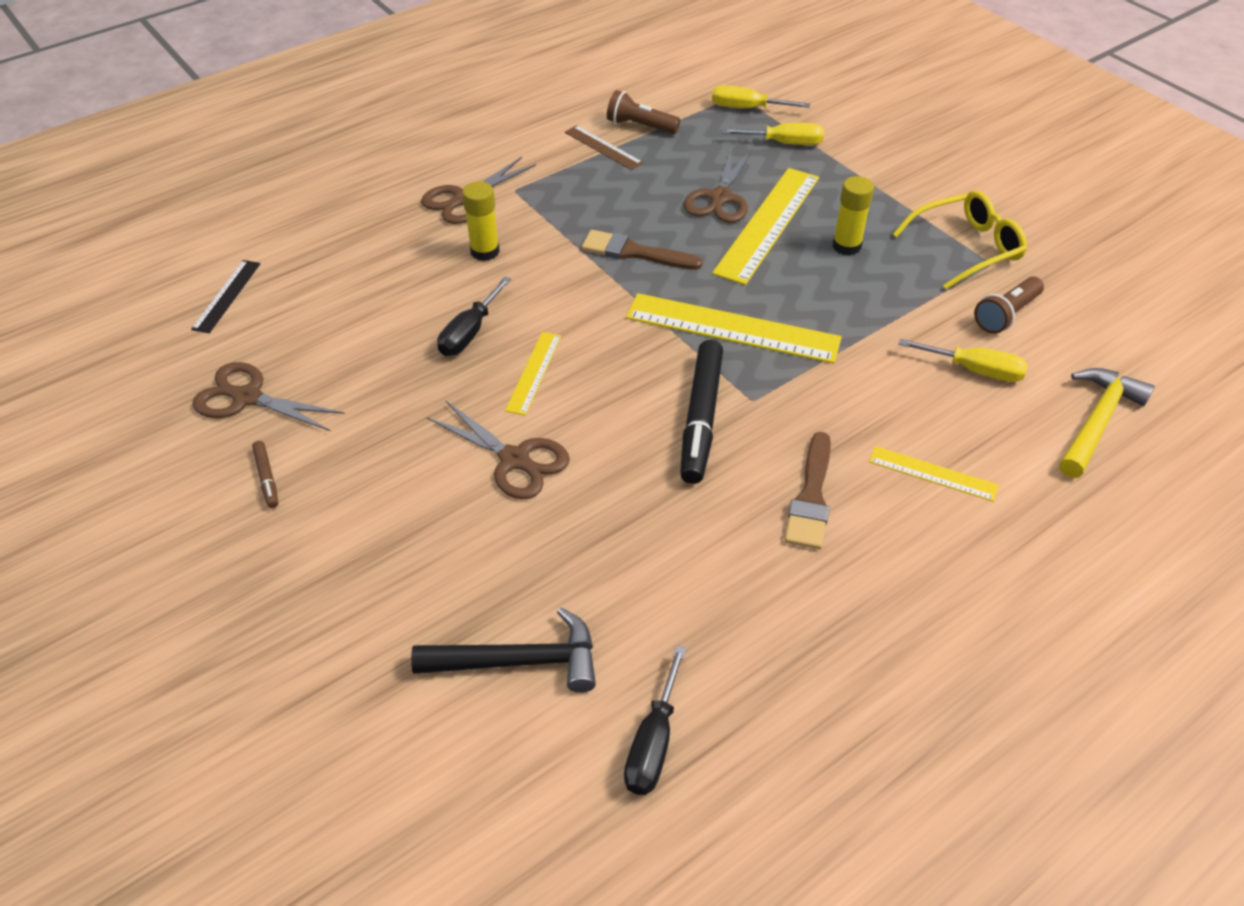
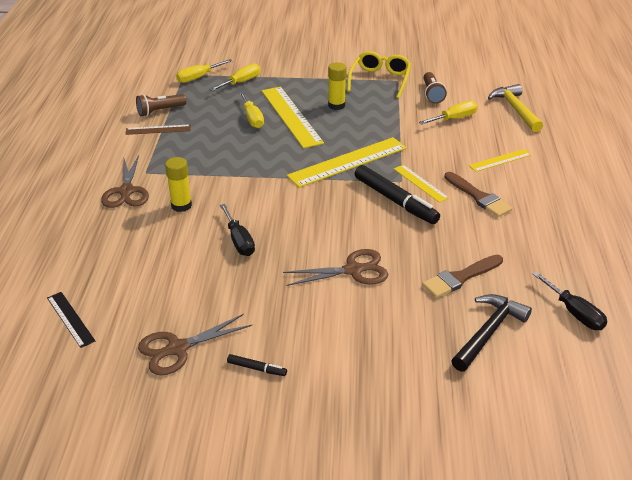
camera: 50 degrees left, 10 degrees down
brown marker [252,441,278,508] -> black marker [227,354,287,376]
yellow ruler [505,332,561,416] -> yellow ruler moved to [394,165,449,203]
brown brush [582,230,703,270] -> brown brush moved to [422,255,503,298]
brown scissors [683,150,752,223] -> yellow screwdriver [239,91,264,128]

